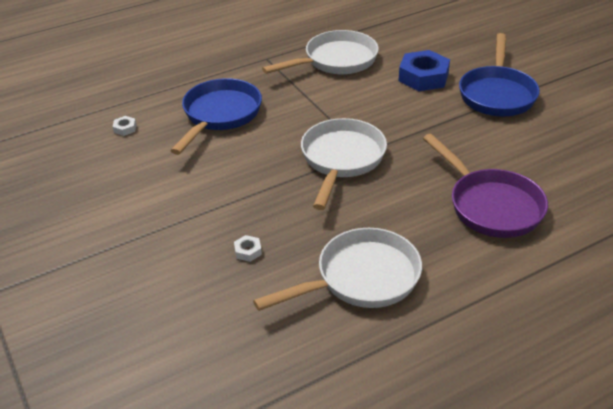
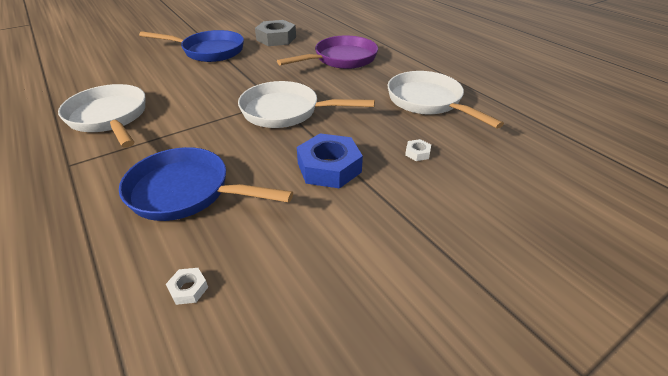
camera: 95 degrees left, 0 degrees up
blue nut [398,50,450,91] -> blue nut moved to [297,133,363,189]
none -> grey nut [255,20,296,46]

